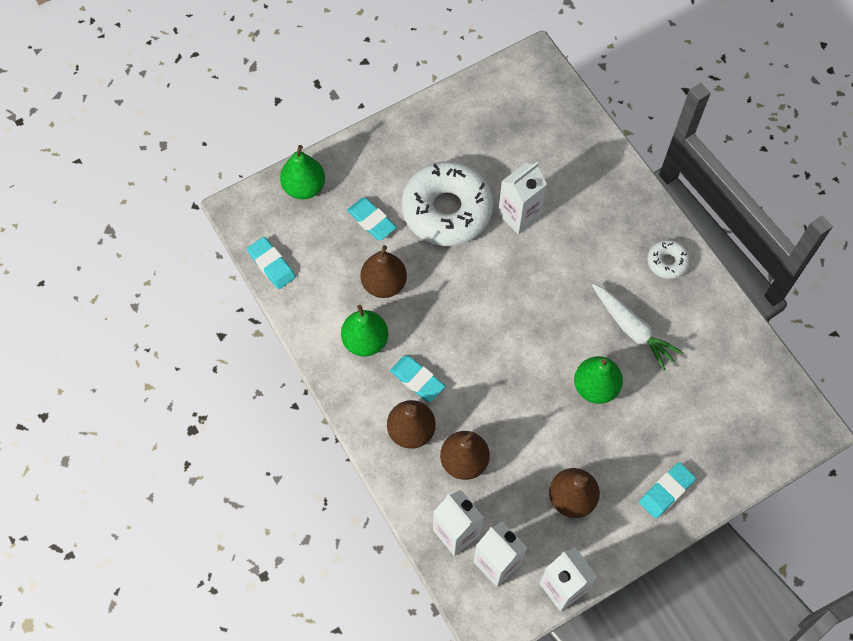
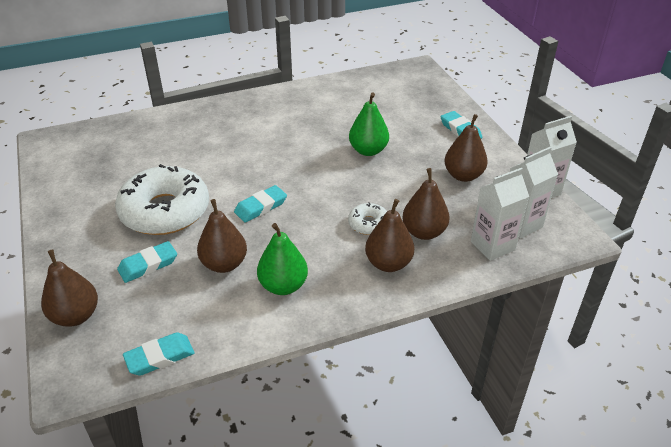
camera: 80 degrees left, 25 degrees down
green pear [280,145,325,199] -> brown pear [41,249,98,327]
turquoise eraser [390,355,445,402] -> turquoise eraser moved to [234,185,287,222]
white carton [498,162,547,234] -> none
white carrot [592,284,683,370] -> none
white donut [647,240,690,279] -> white donut moved to [348,202,387,235]

